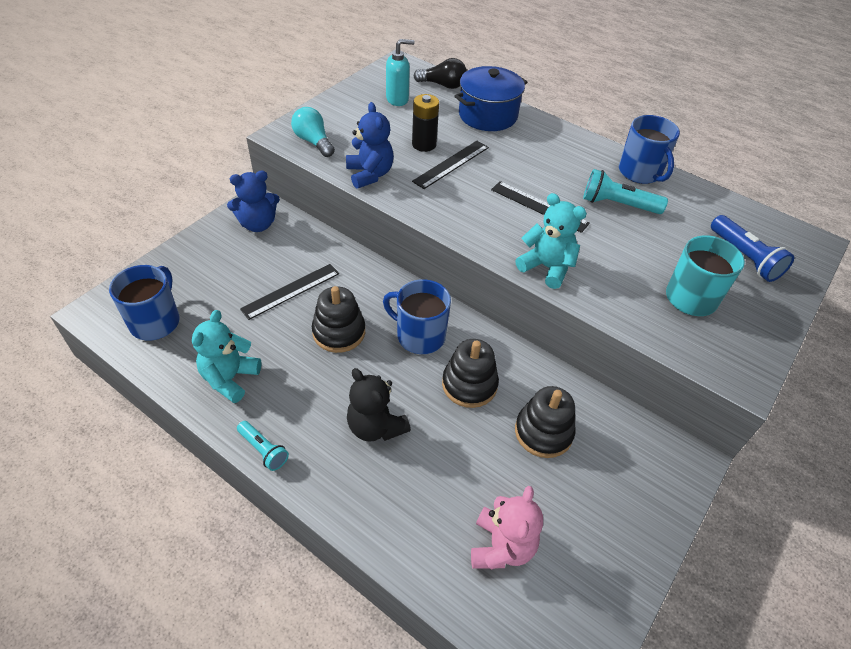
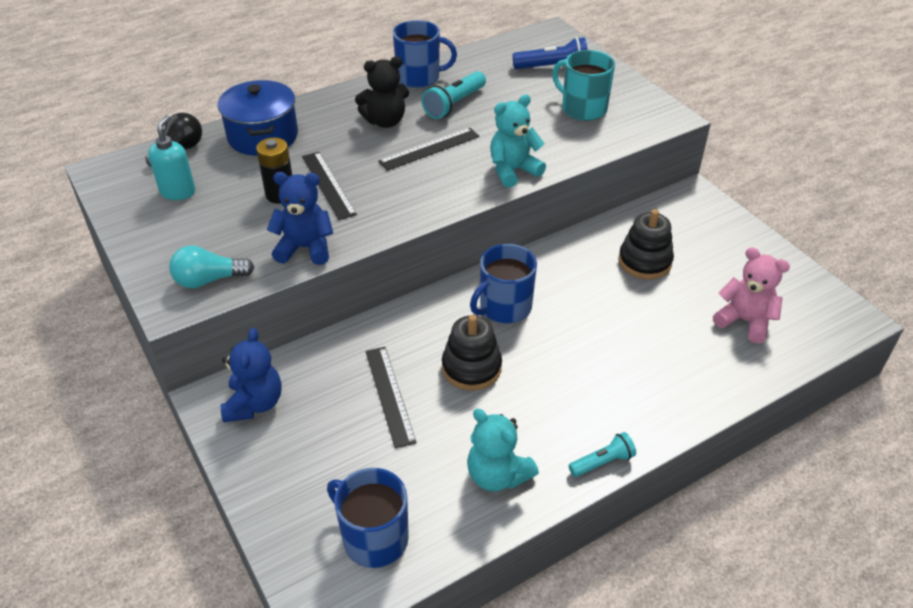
camera: 65 degrees left, 5 degrees down
black teddy bear [347,368,411,442] -> black teddy bear moved to [355,56,409,128]
black stacking toy [442,339,499,408] -> none

